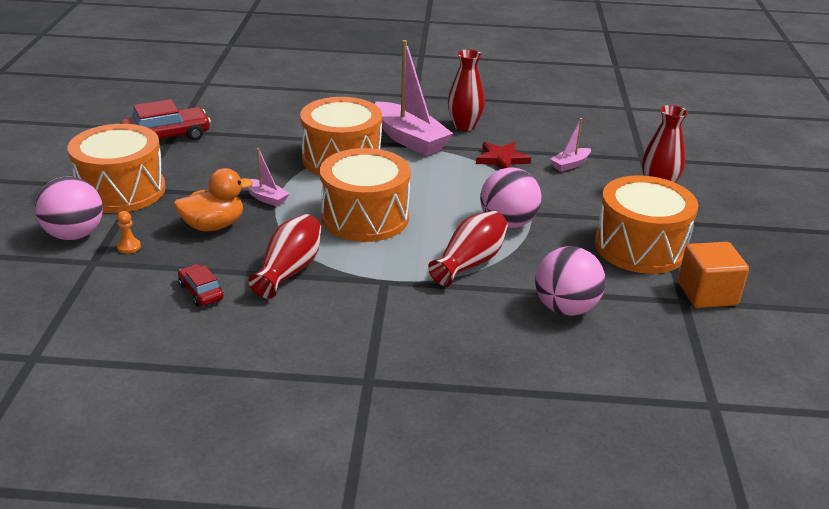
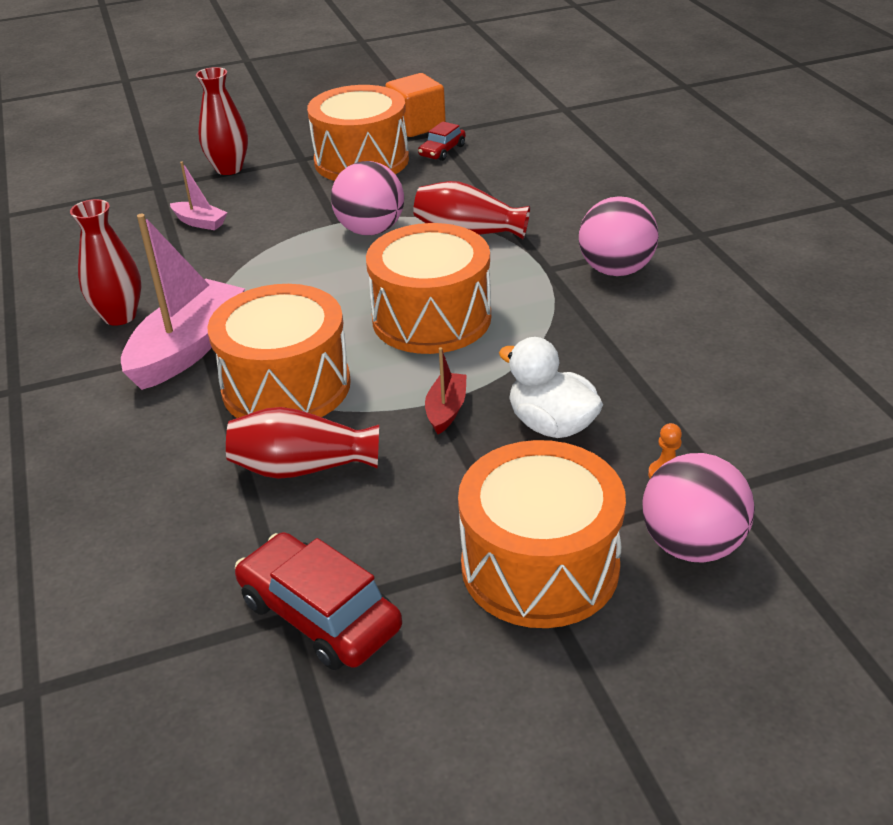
camera: 110 degrees left, 5 degrees up
orange duck [174,168,253,231] -> white duck [499,337,603,438]
red car [178,264,224,306] -> red car moved to [418,121,466,161]
pink boat [247,148,290,207] -> red boat [425,347,467,434]
red vase [248,214,321,299] -> red vase moved to [226,407,379,479]
red star [476,142,531,169] -> none
pink ball [535,246,606,316] -> pink ball moved to [579,196,659,276]

